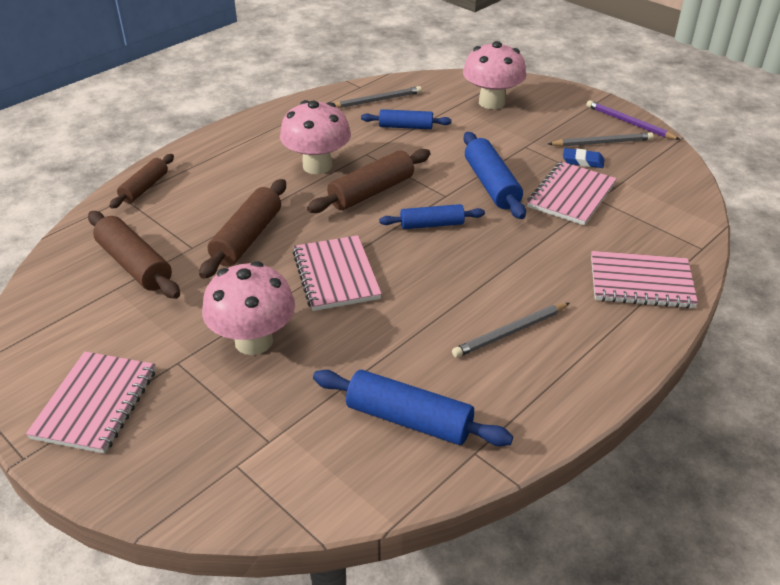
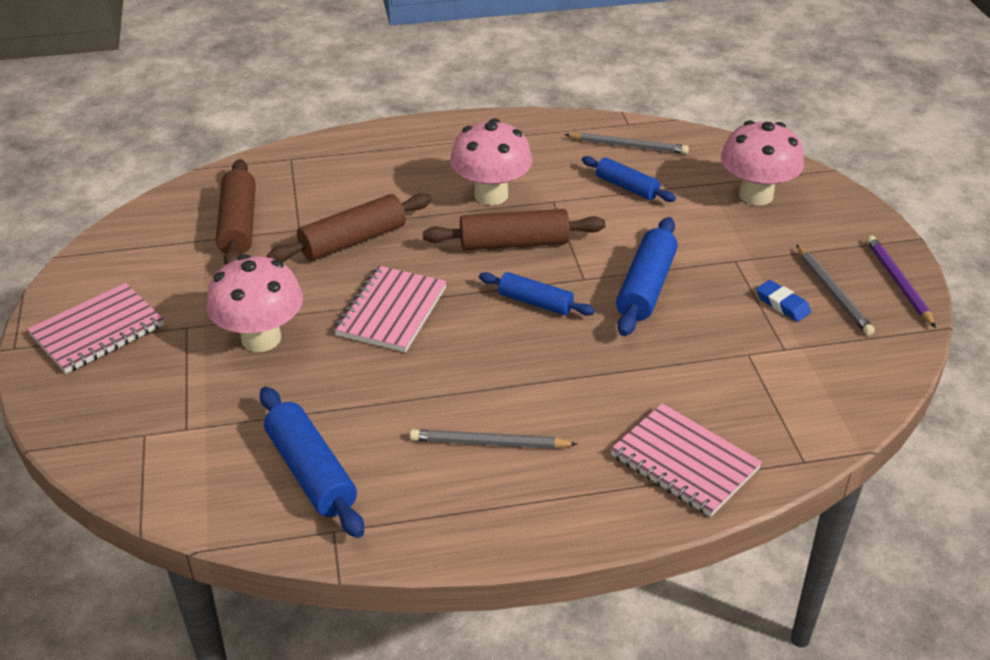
camera: 35 degrees right, 0 degrees up
brown rolling pin [109,154,174,209] -> none
pink notebook [527,162,617,226] -> none
grey pencil [548,132,654,147] -> grey pencil turned 45 degrees clockwise [796,245,875,336]

